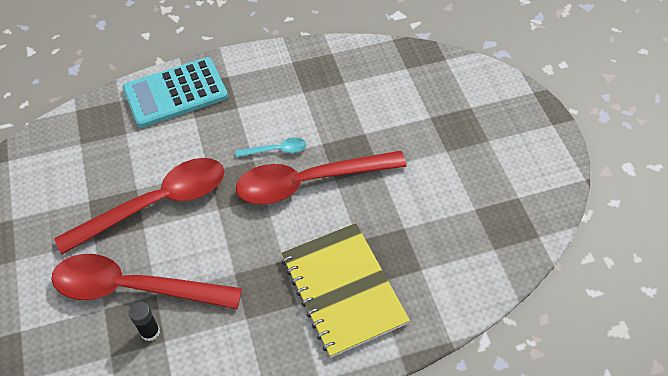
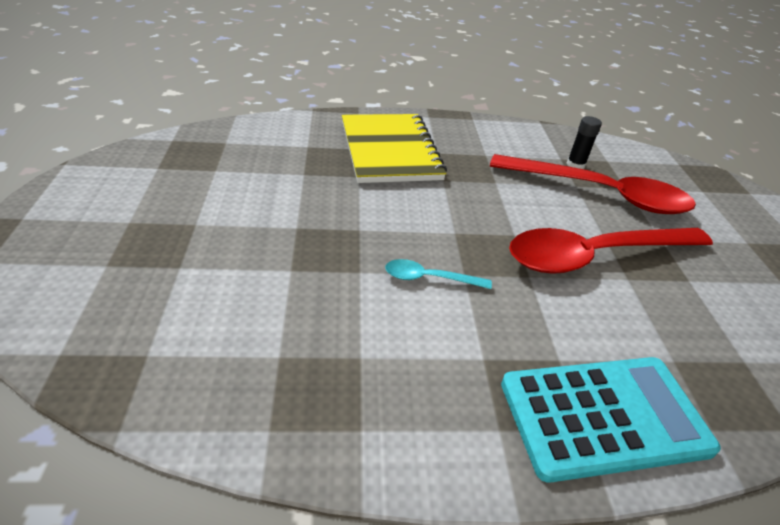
camera: 170 degrees left, 15 degrees down
red spoon [236,151,407,205] -> none

